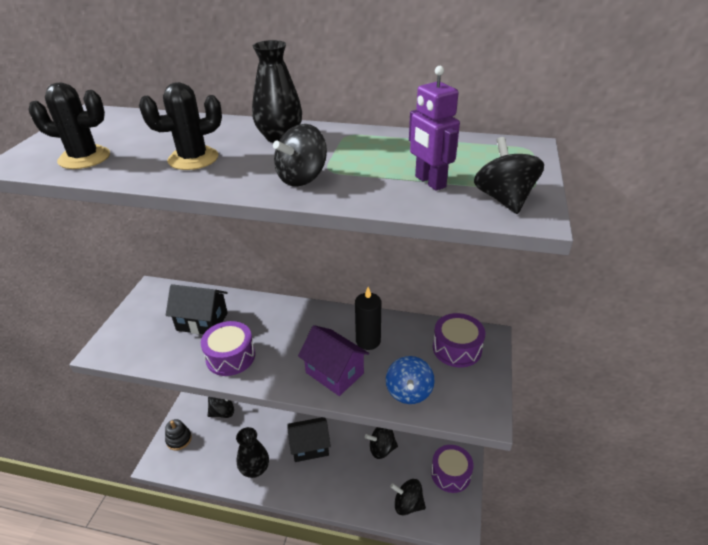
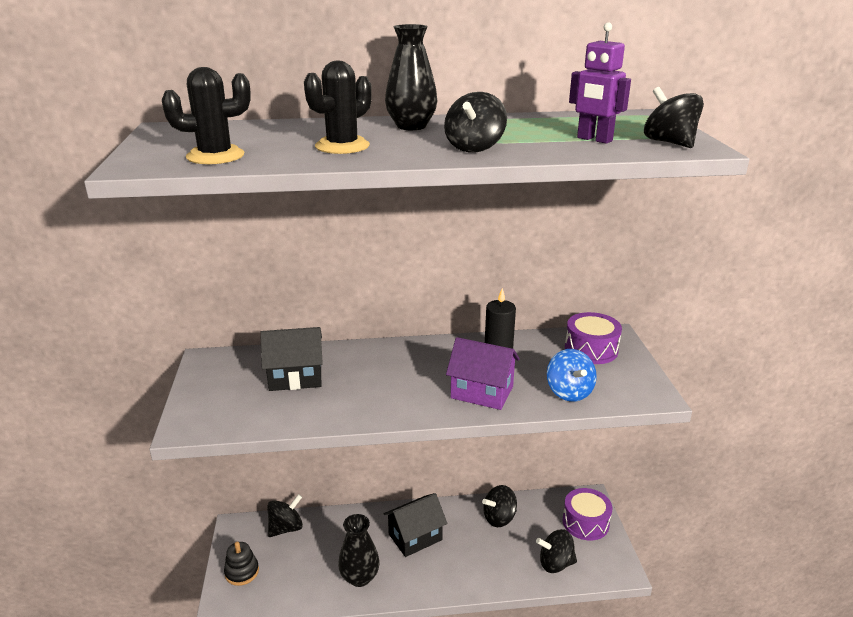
camera: 20 degrees left, 10 degrees down
purple drum [201,321,255,376] -> none

